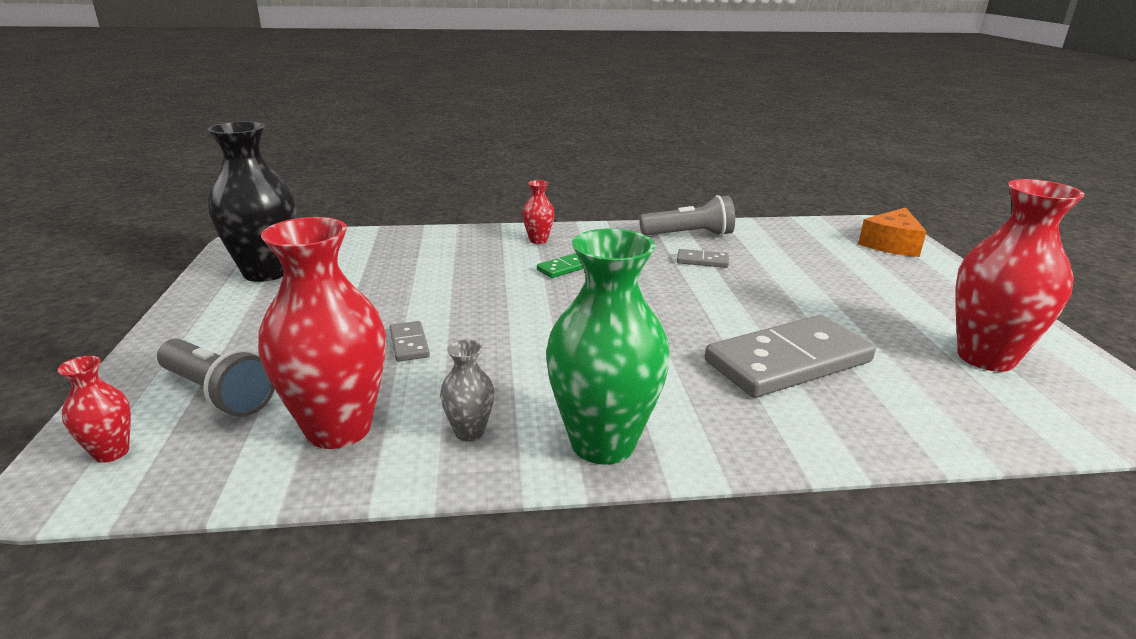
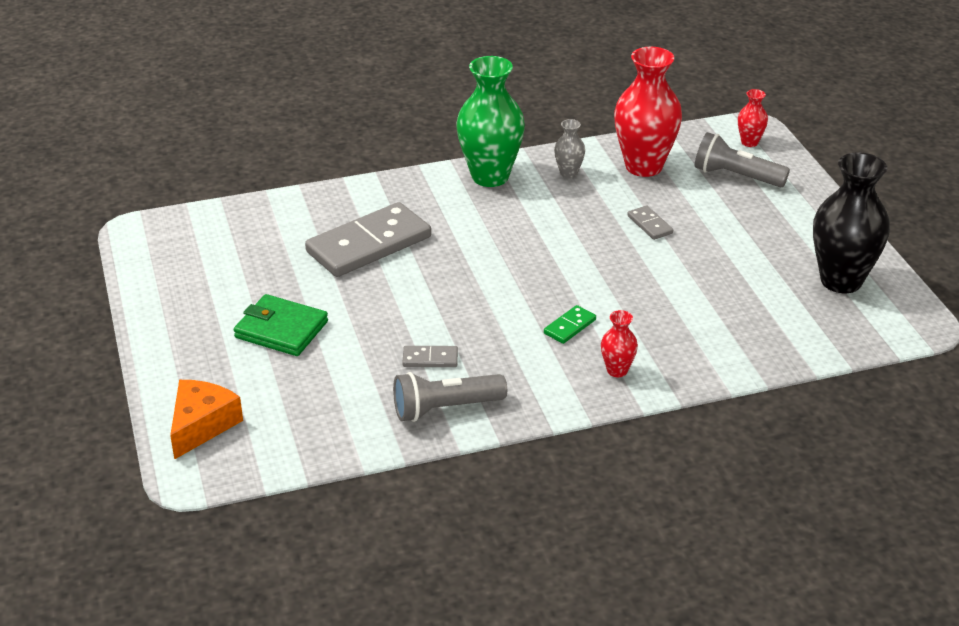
camera: 170 degrees right, 10 degrees up
red vase [956,179,1085,372] -> none
none -> green wallet [234,294,328,356]

